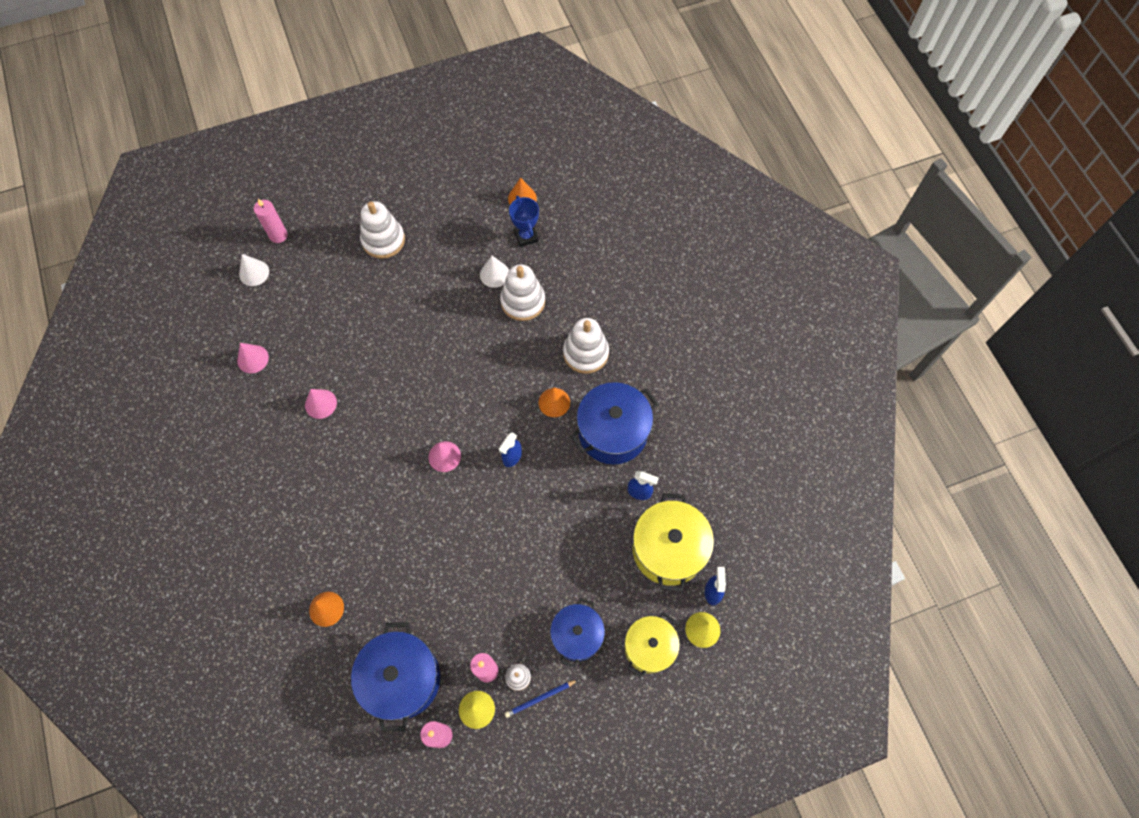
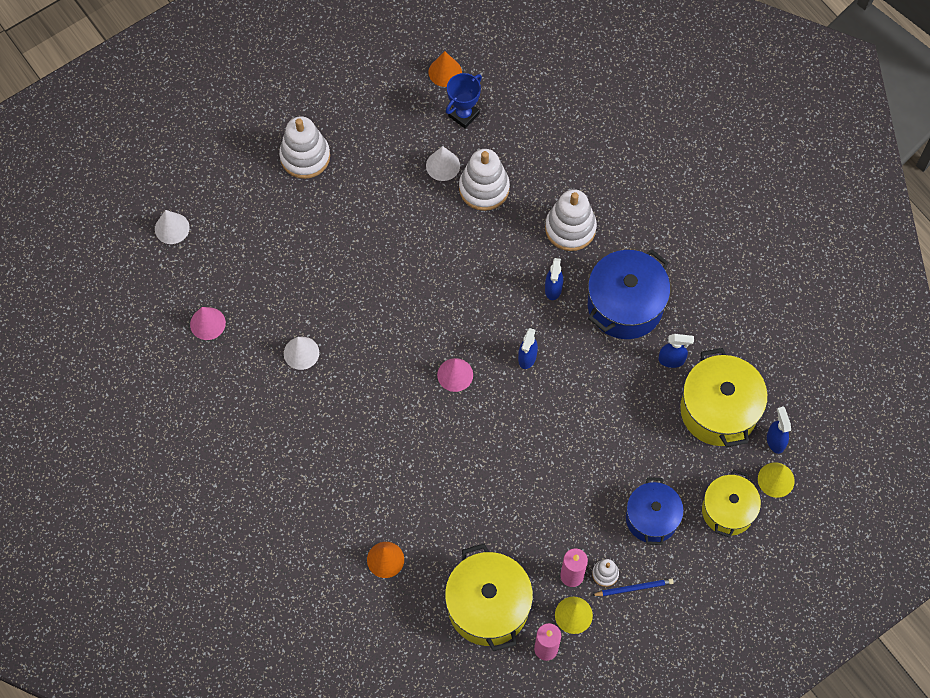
camera: 15 degrees left, 0 degrees up
pink candle [254,199,288,243] -> none
pink cone [305,389,337,419] -> white cone [284,337,319,370]
blue pot [351,622,440,732] -> yellow pot [445,544,533,651]
blue pencil [505,680,578,718] -> blue pencil turned 150 degrees counterclockwise [591,578,674,596]
blue trophy [509,196,539,247] -> blue trophy turned 75 degrees clockwise [446,73,482,129]
orange cone [539,388,570,417] -> blue spray bottle [545,258,563,300]

